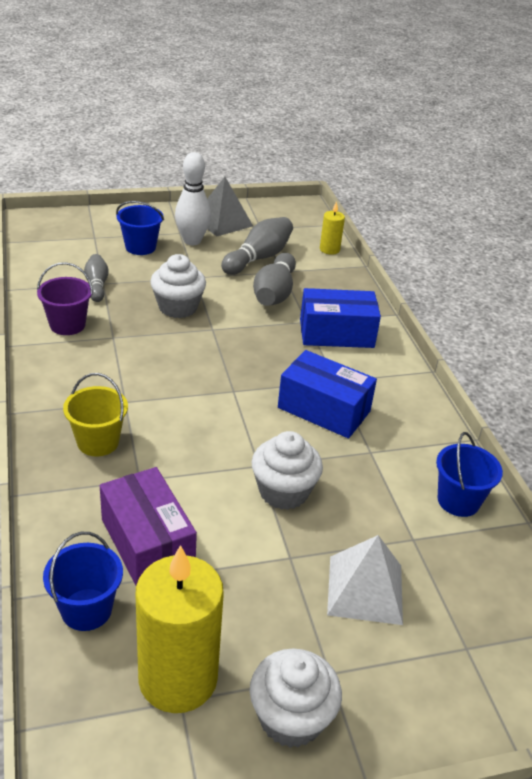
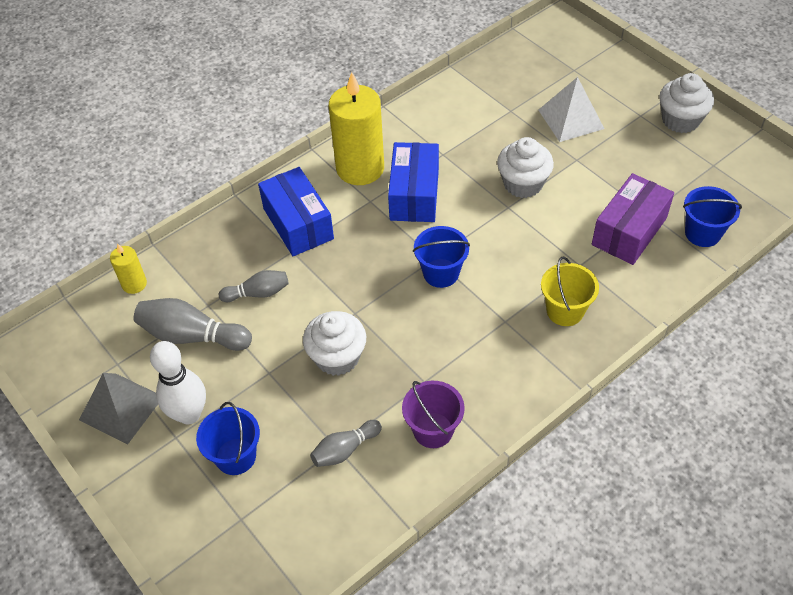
camera: 110 degrees left, 15 degrees up
yellow candle [136,545,224,713] -> yellow candle moved to [329,72,384,185]
grey bowling pin [253,253,296,306] -> grey bowling pin [219,270,289,302], size x0.62
blue bucket [436,432,503,517] -> blue bucket moved to [413,226,470,288]

